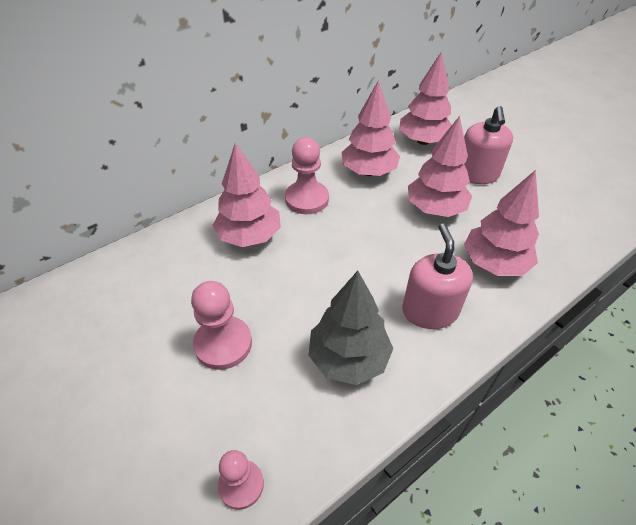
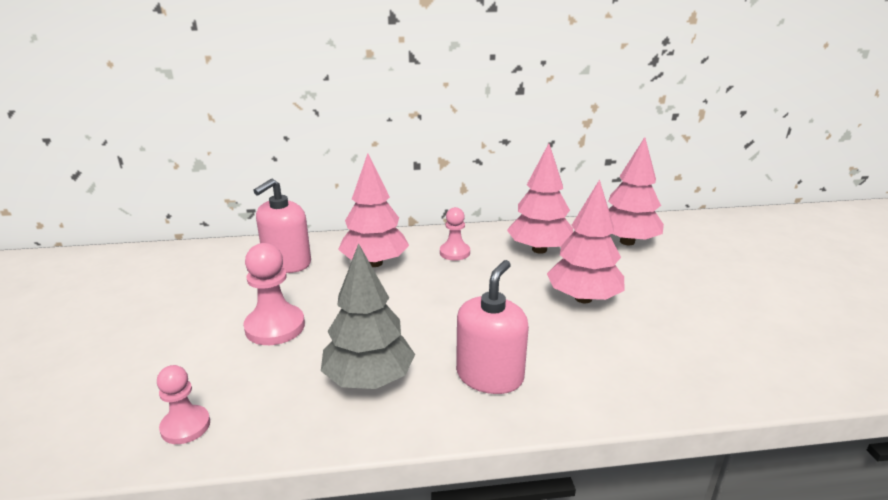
camera: 30 degrees right, 20 degrees down
pink pawn [285,137,329,214] -> pink pawn [440,207,470,261], size x0.64
pink soap dispenser [464,106,513,184] -> pink soap dispenser moved to [253,178,311,273]
pink tree [464,170,539,276] -> none

